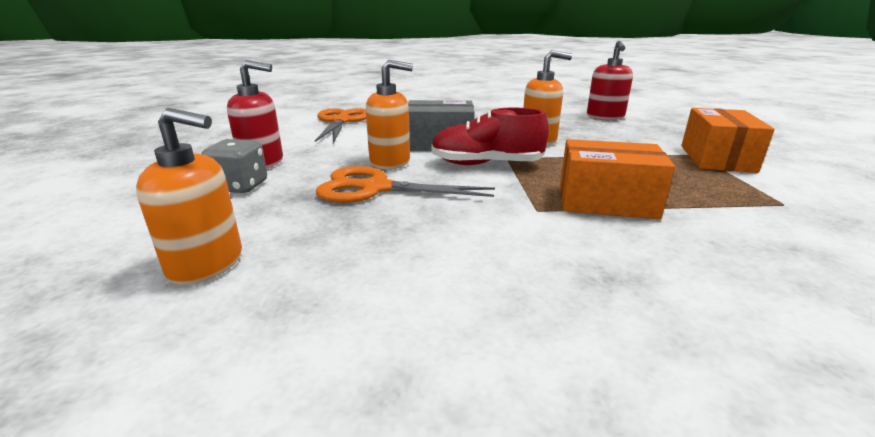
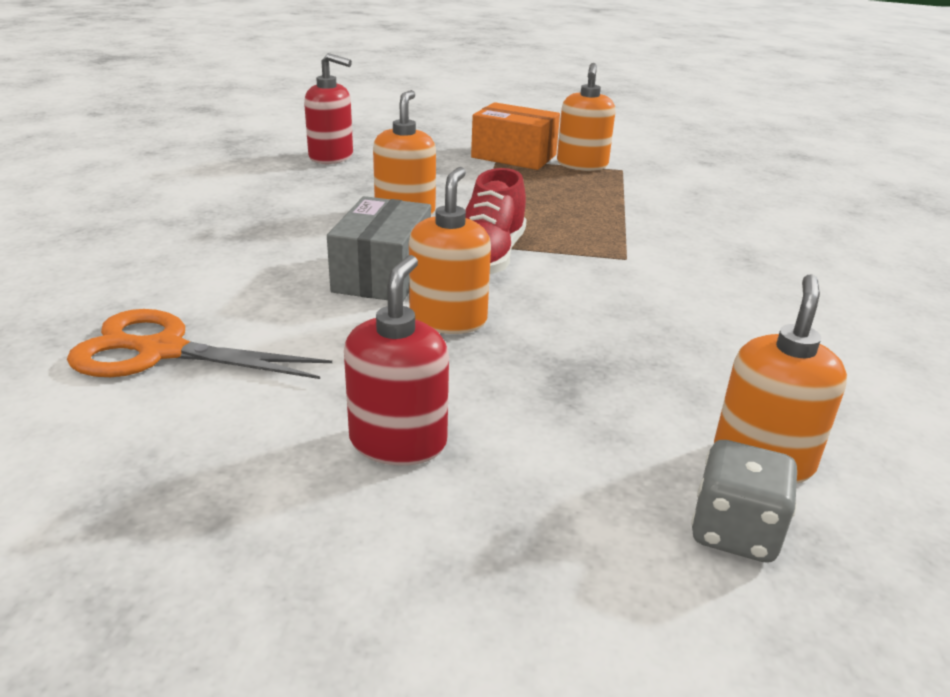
camera: 80 degrees left, 5 degrees up
grey dice [202,139,267,193] -> grey dice moved to [691,440,797,563]
orange scissors [316,166,495,203] -> none
orange box [560,139,675,219] -> none
none -> orange soap dispenser [557,63,615,171]

